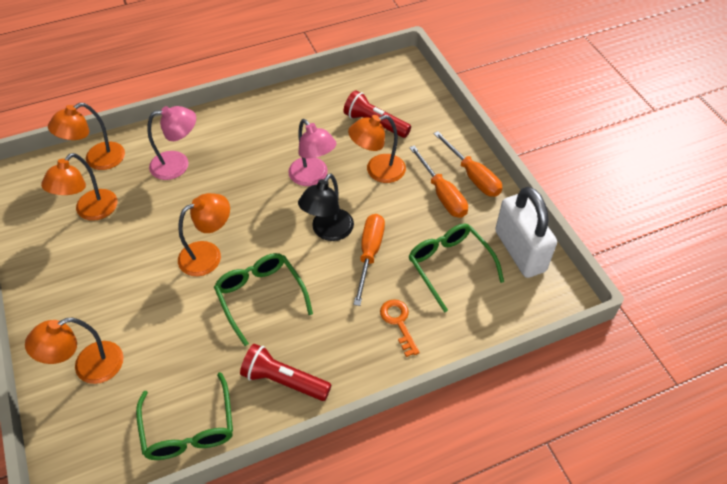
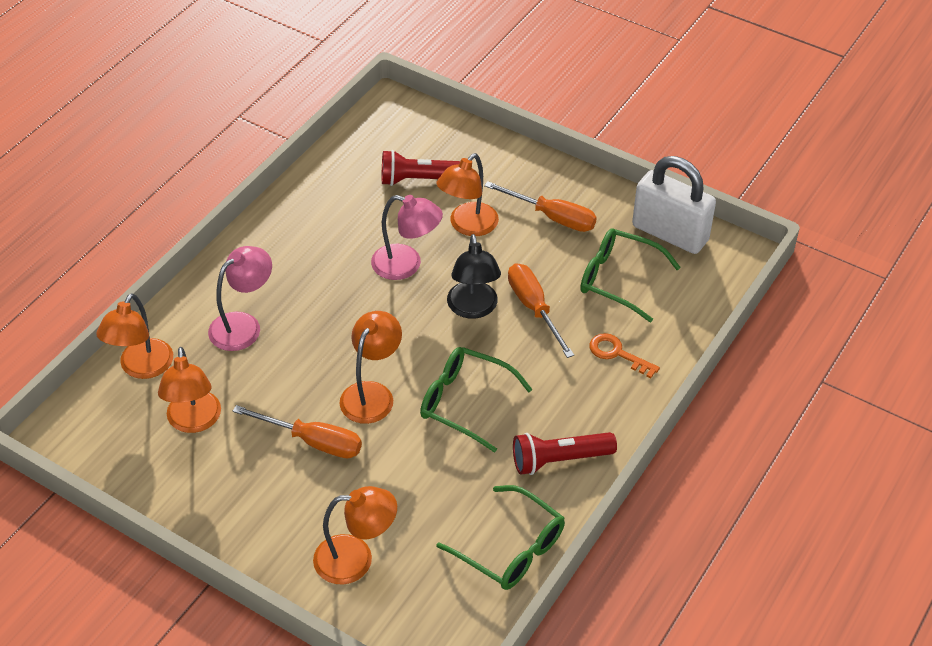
camera: 35 degrees left, 5 degrees down
orange lamp [25,318,124,384] -> orange lamp turned 120 degrees counterclockwise [313,486,397,584]
orange screwdriver [434,131,502,197] -> orange screwdriver moved to [233,405,362,458]

